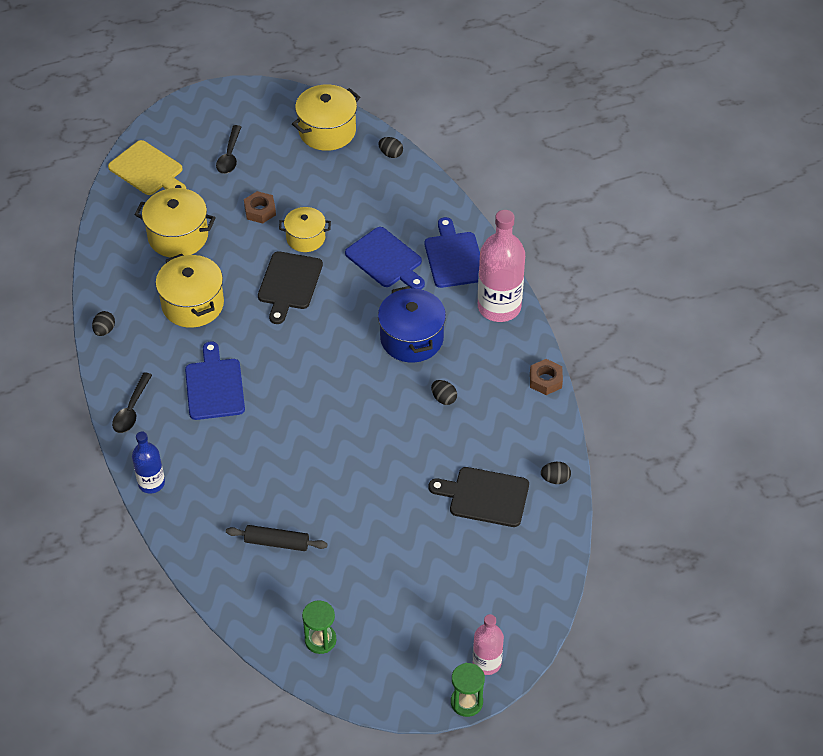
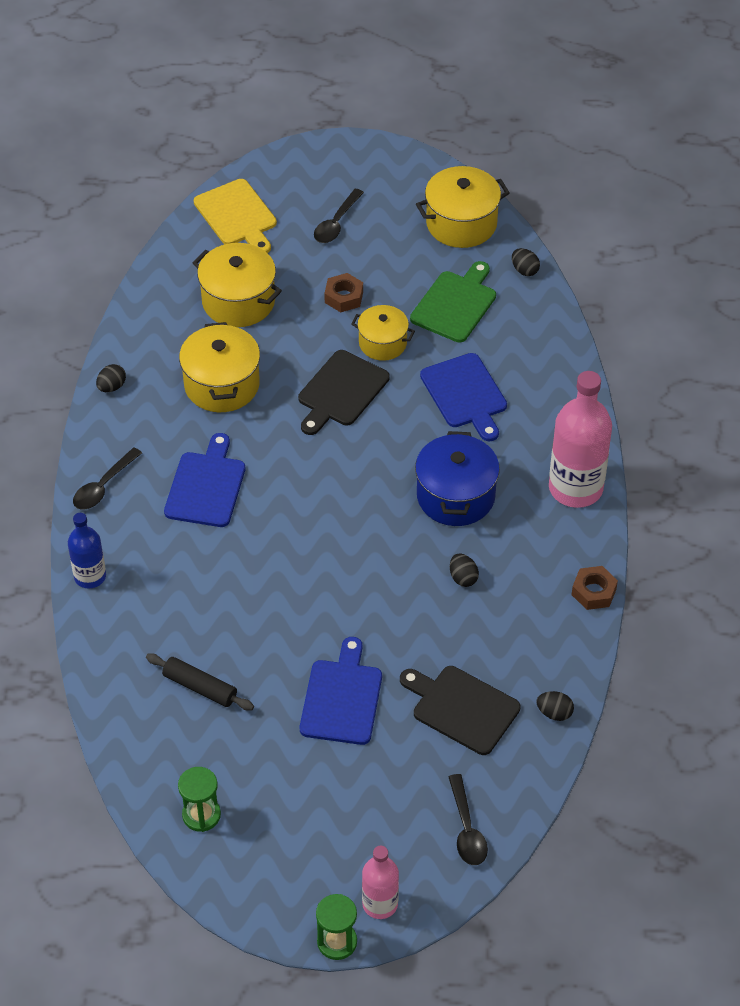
camera: 20 degrees right, 0 degrees up
blue cutting board [425,217,480,288] -> blue cutting board moved to [300,637,382,745]
none -> green cutting board [410,261,496,342]
none -> black spoon [449,774,488,865]

